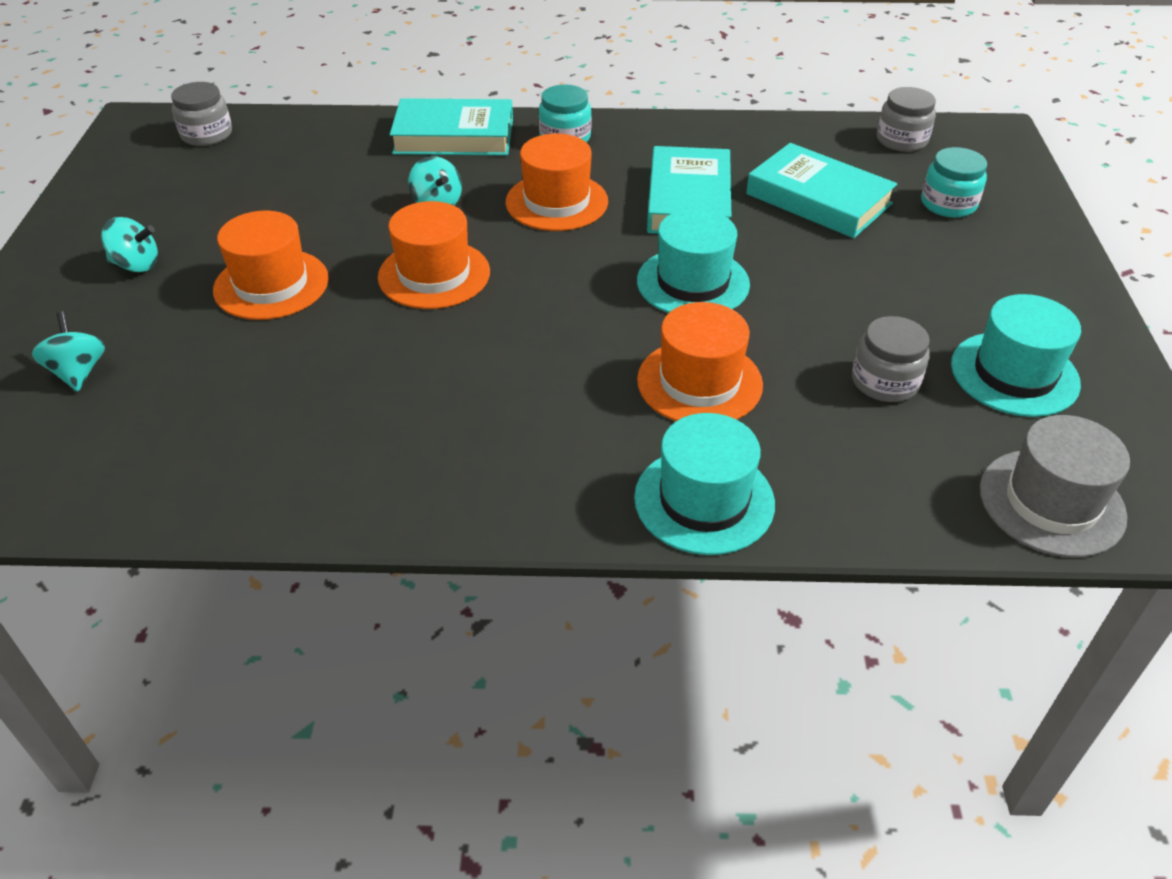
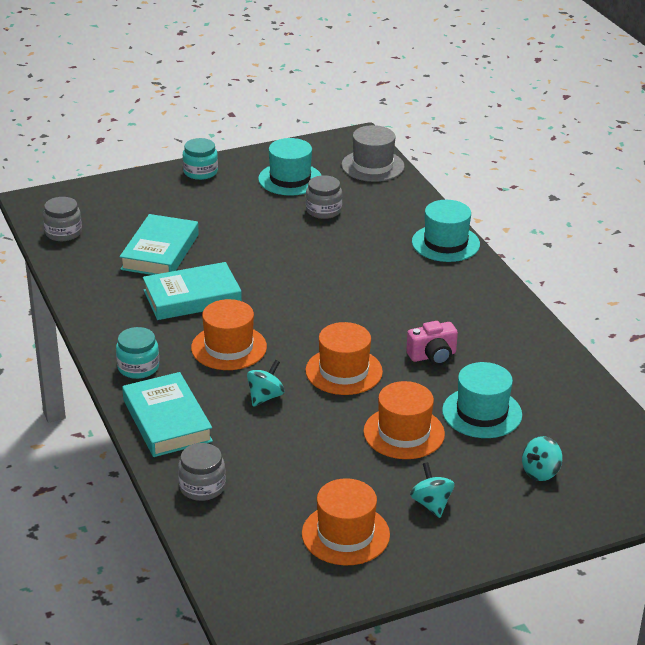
camera: 115 degrees left, 10 degrees down
grey jar [171,82,232,146] -> grey jar moved to [178,443,226,501]
turquoise hat [637,209,750,313] -> turquoise hat moved to [442,362,522,438]
orange hat [637,302,763,421] -> orange hat moved to [302,478,390,565]
turquoise jar [921,147,987,218] -> turquoise jar moved to [183,138,218,180]
none -> pink camera [406,321,458,365]

